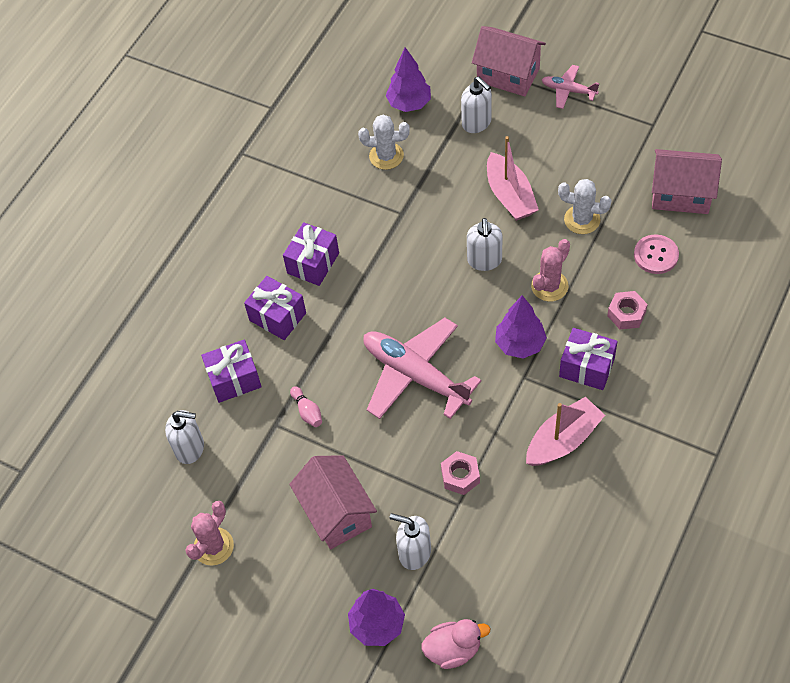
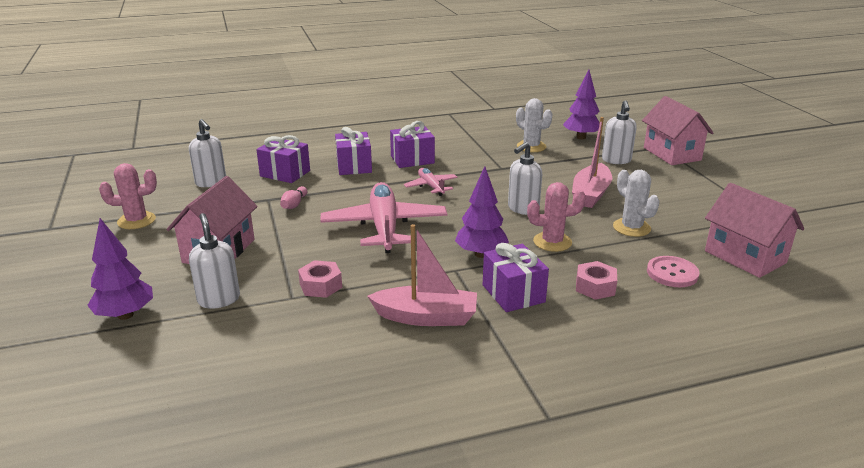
camera: 40 degrees right, 30 degrees down
pink duck [421,619,490,669] -> none
pink plane [542,65,599,109] -> pink plane moved to [404,168,458,196]

